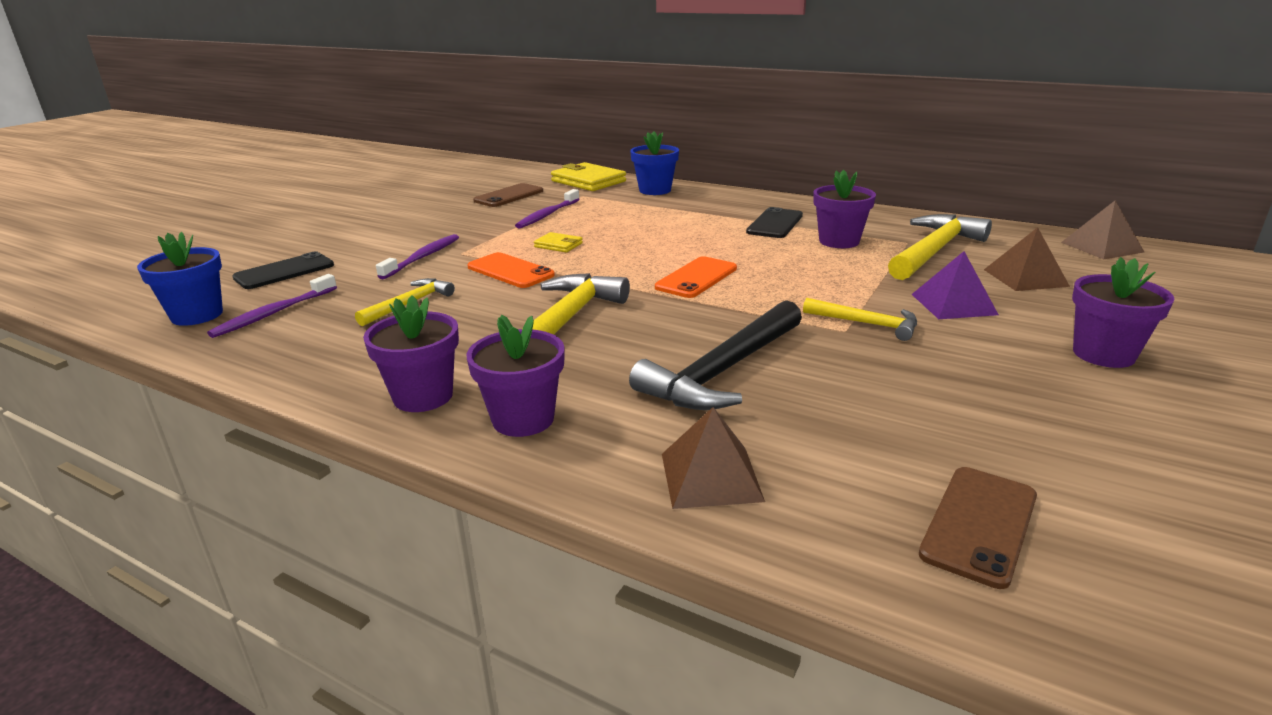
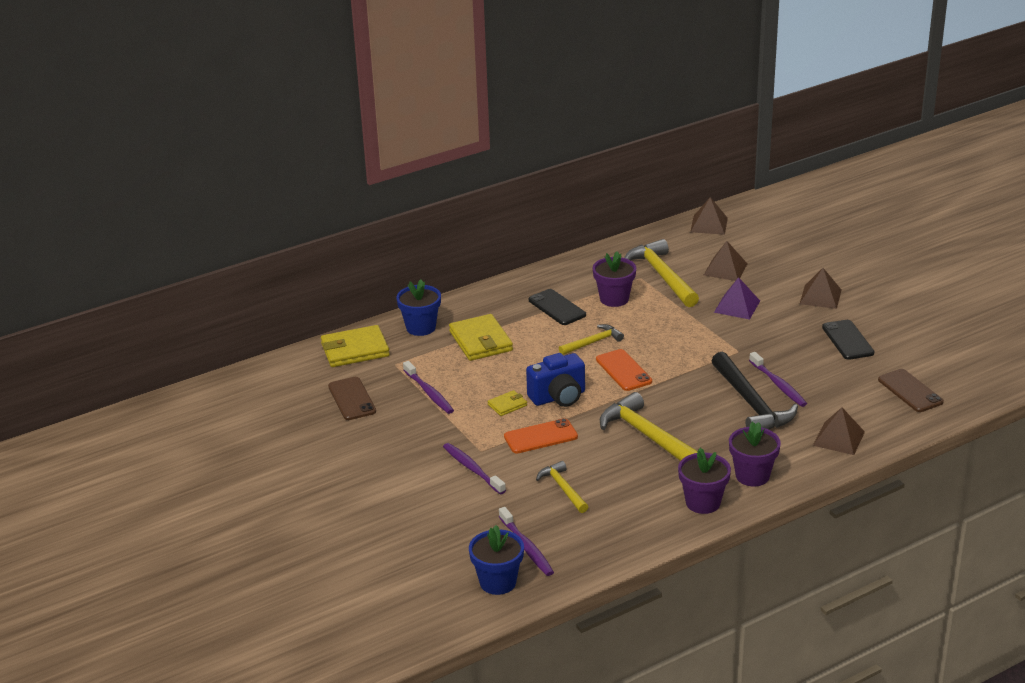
camera: 60 degrees left, 5 degrees up
black phone [232,251,334,289] -> black phone moved to [822,320,875,360]
yellow hammer [803,298,917,341] -> yellow hammer moved to [559,324,624,355]
purple flower pot [1072,257,1174,368] -> brown pyramid [800,268,842,309]
none -> yellow wallet [449,314,513,361]
none -> blue camera [526,353,585,407]
none -> purple toothbrush [749,352,807,407]

